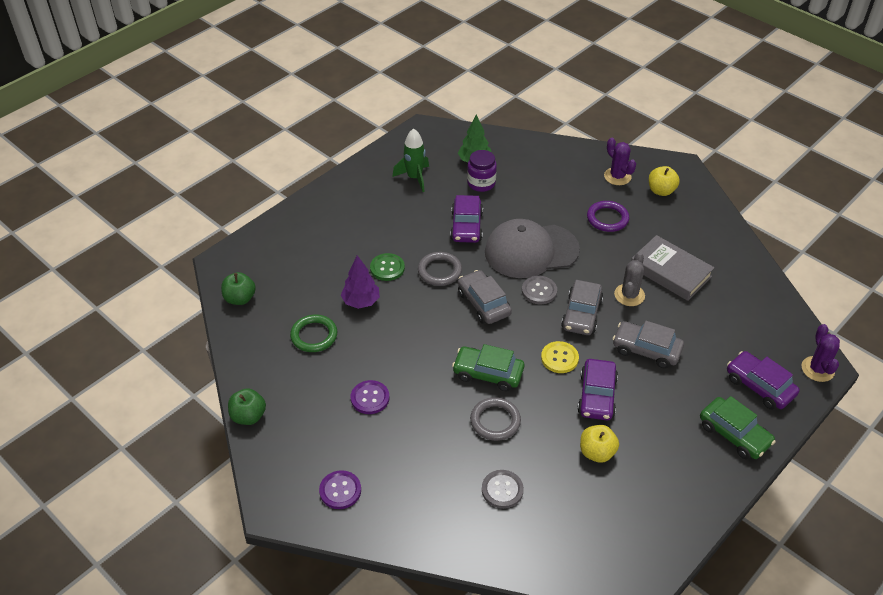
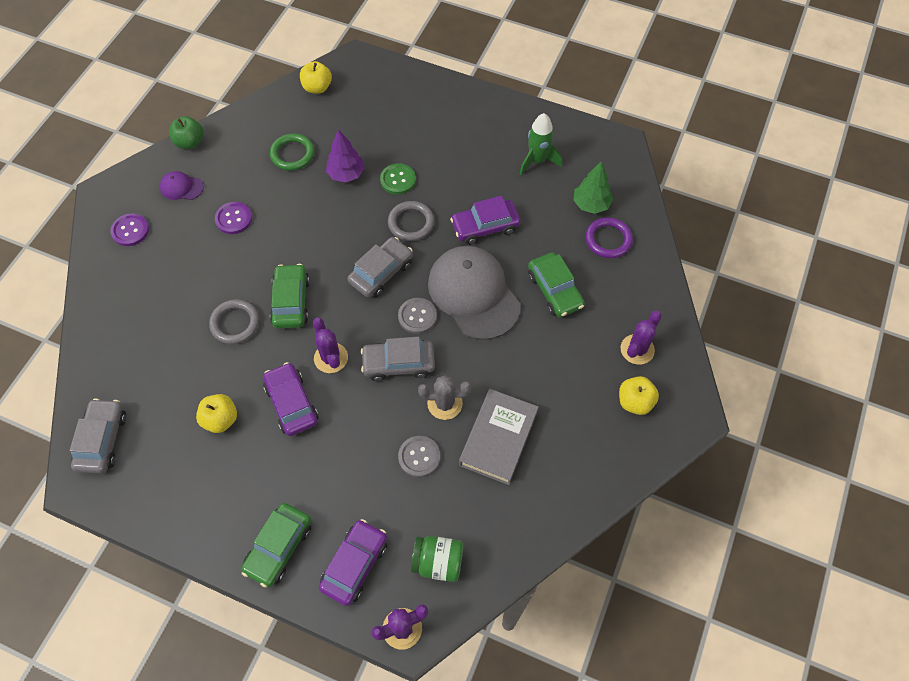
camera: 70 degrees right, 15 degrees up
green apple [221,272,256,305] -> yellow apple [300,61,332,94]
purple jar [467,150,497,192] -> none
grey button [482,470,524,509] -> grey button moved to [398,436,440,477]
yellow button [541,341,579,373] -> purple cactus [313,317,348,373]
purple car [577,359,618,420] -> purple car turned 75 degrees clockwise [263,362,319,436]
purple ring [587,201,629,232] -> purple ring moved to [585,217,633,258]
grey car [613,321,684,369] -> grey car moved to [70,398,126,474]
none -> purple cap [160,171,204,200]
none -> green jar [411,536,463,582]
none -> green car [528,253,585,317]

